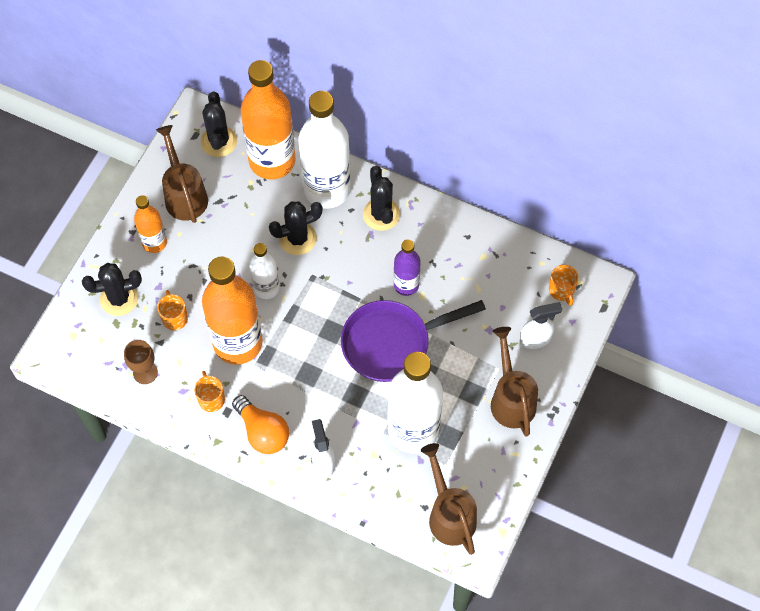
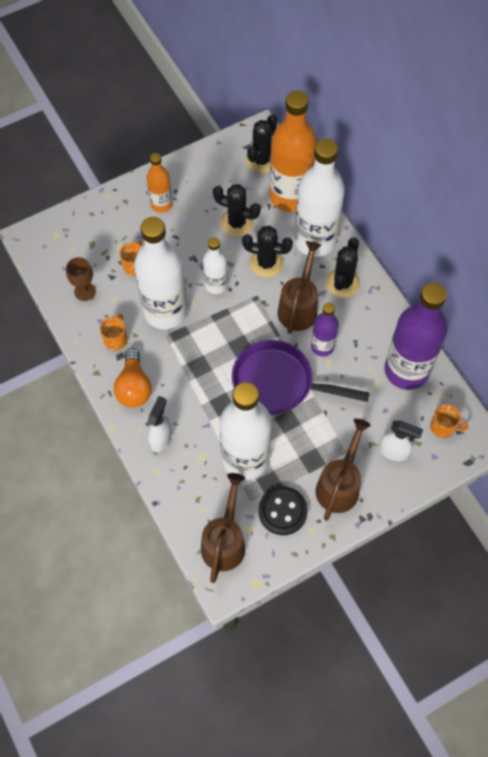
camera: 35 degrees right, 0 degrees up
black cactus [82,263,142,316] -> black cactus moved to [213,184,261,237]
brown watering can [156,125,208,223] -> brown watering can moved to [277,241,321,334]
orange bottle [202,256,263,365] -> white bottle [134,217,187,329]
orange mug [549,265,579,306] -> orange mug turned 90 degrees counterclockwise [430,404,468,438]
none -> black button [258,486,308,535]
none -> purple bottle [385,283,447,390]

